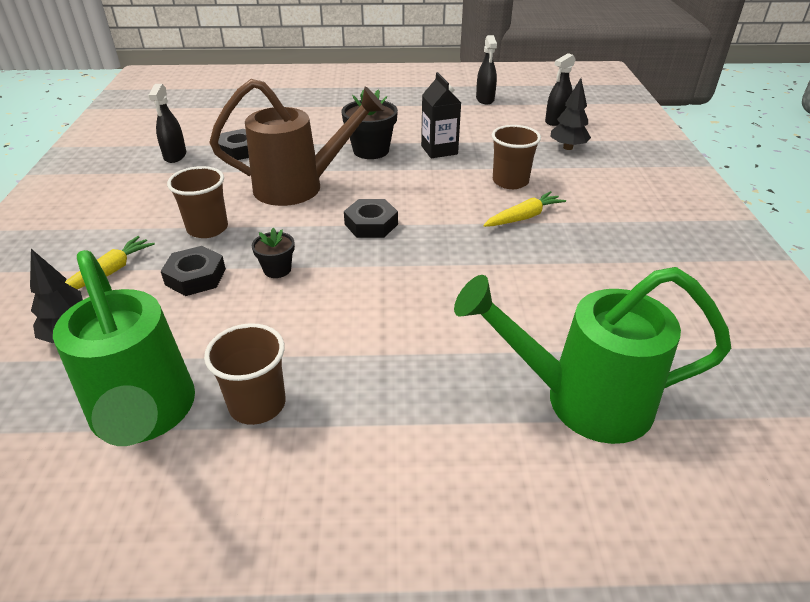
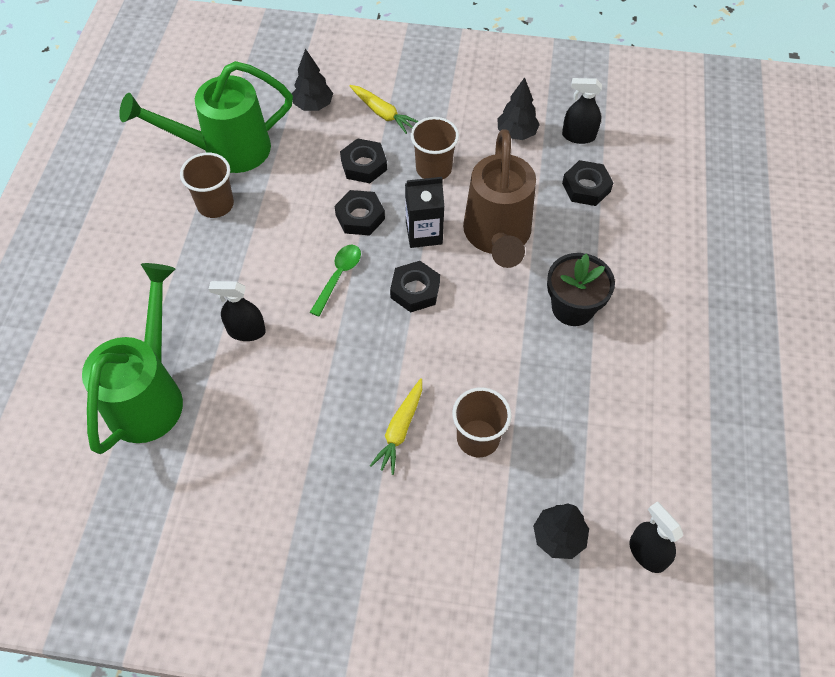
camera: 100 degrees right, 20 degrees up
black flower pot [252,227,295,278] -> black nut [335,190,385,236]
black carton [421,72,461,158] -> black carton moved to [405,177,444,248]
black spray bottle [476,35,497,104] -> black spray bottle moved to [209,281,266,341]
yellow carrot [483,191,566,227] -> yellow carrot turned 45 degrees clockwise [370,378,422,475]
none -> green spoon [310,245,361,317]
none -> black tree [497,77,540,140]

